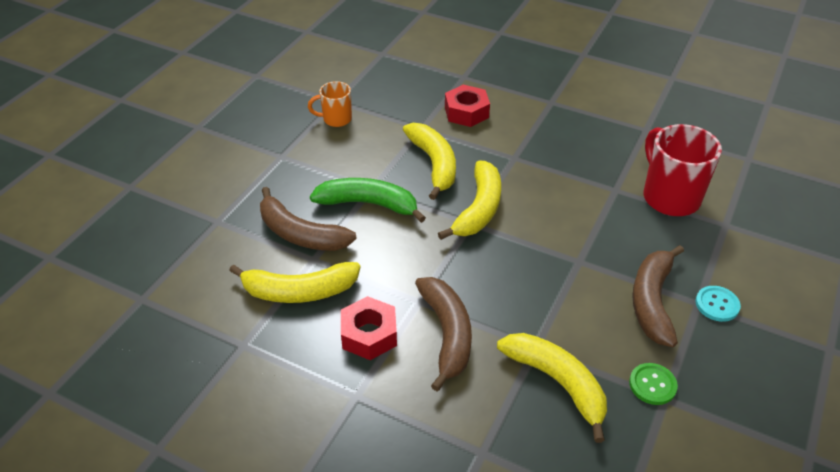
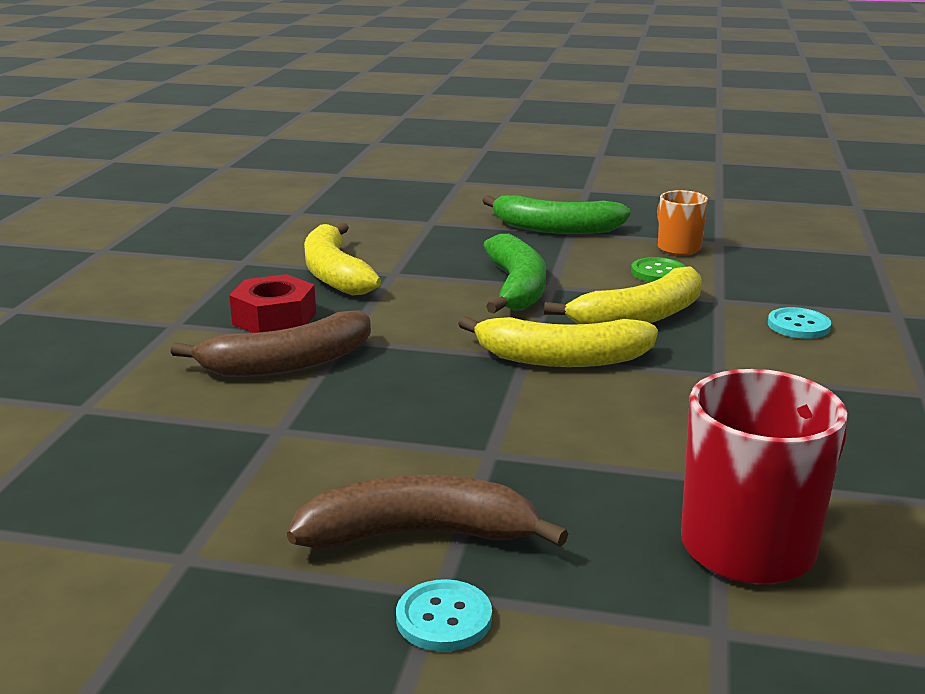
camera: 75 degrees right, 20 degrees down
brown banana [260,187,357,251] -> none
red nut [445,85,490,127] -> turquoise button [768,307,831,339]
yellow banana [497,333,607,443] -> none
green button [629,363,678,405] -> green button moved to [631,257,686,282]
none -> green banana [482,195,631,234]

